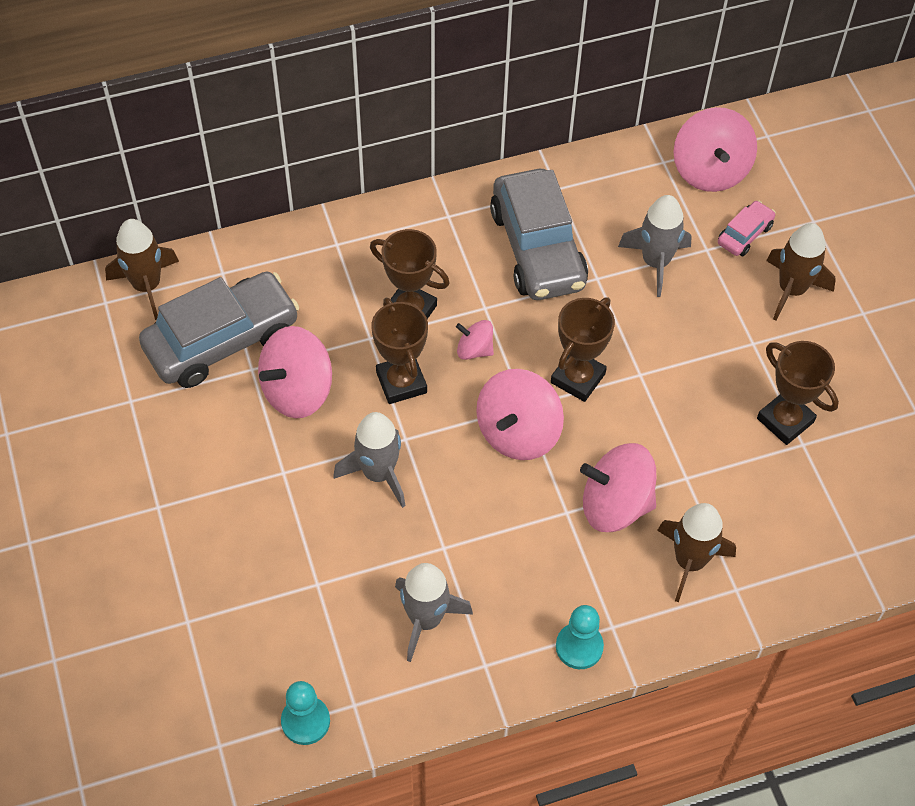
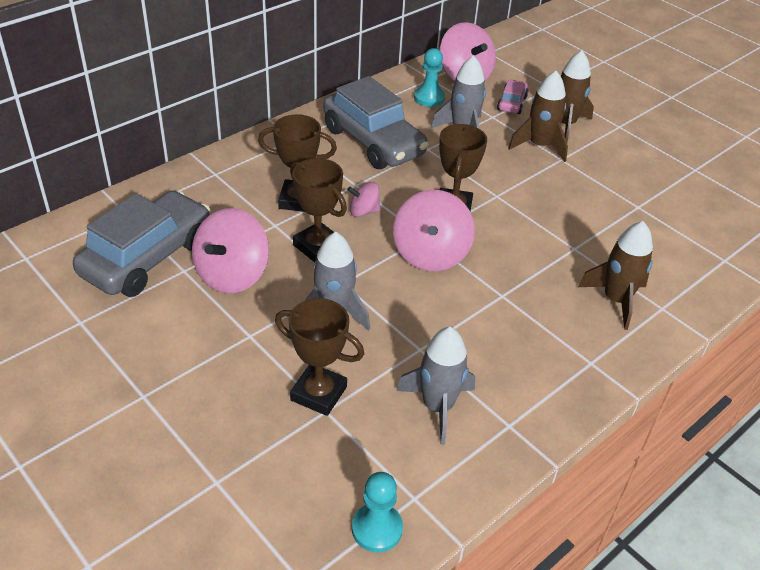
camera: 25 degrees left, 15 degrees down
brown rocket [105,219,179,320] -> brown rocket moved to [508,71,568,162]
turquoise pawn [556,605,604,669] -> turquoise pawn moved to [414,48,445,107]
pink spinning top [580,443,656,532] -> none
brown trophy [757,341,839,445] -> brown trophy moved to [275,298,364,416]

